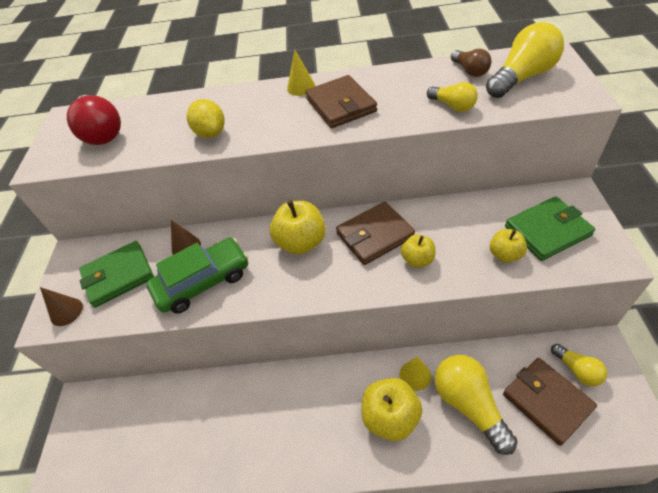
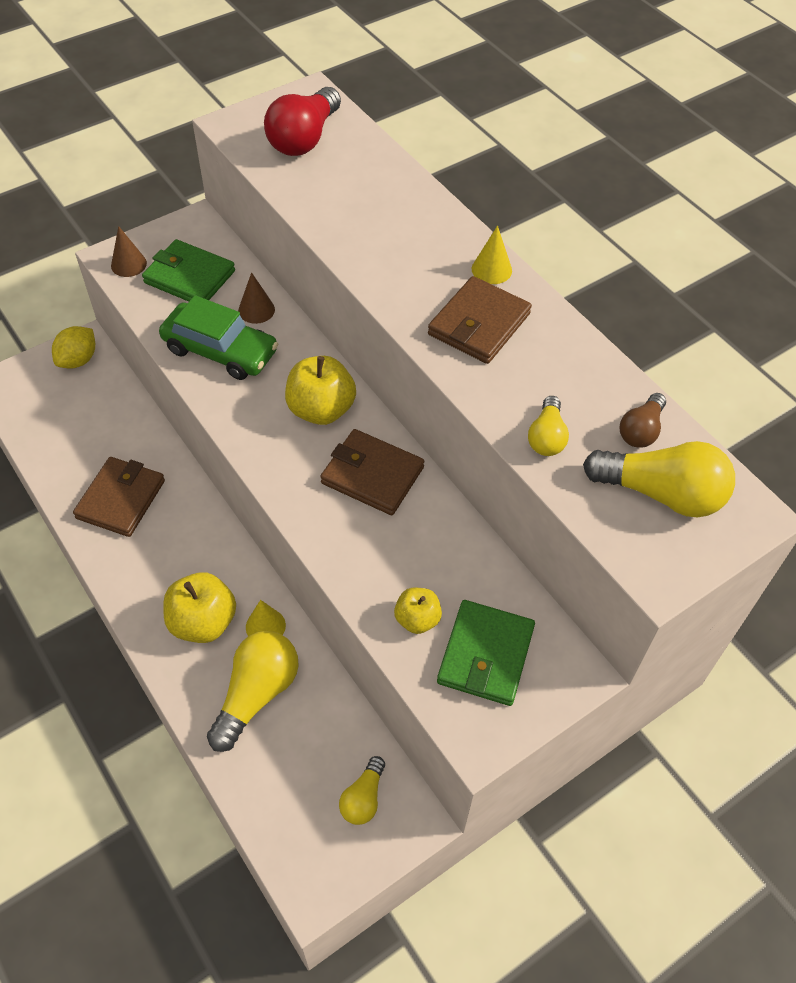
camera: 50 degrees right, 5 degrees up
yellow lemon [187,99,225,138] -> yellow lemon moved to [52,326,95,369]
yellow apple [401,234,435,268] -> none
brown wallet [503,358,597,446] -> brown wallet moved to [73,457,165,537]
green wallet [505,196,595,261] -> green wallet turned 75 degrees clockwise [437,600,535,706]

